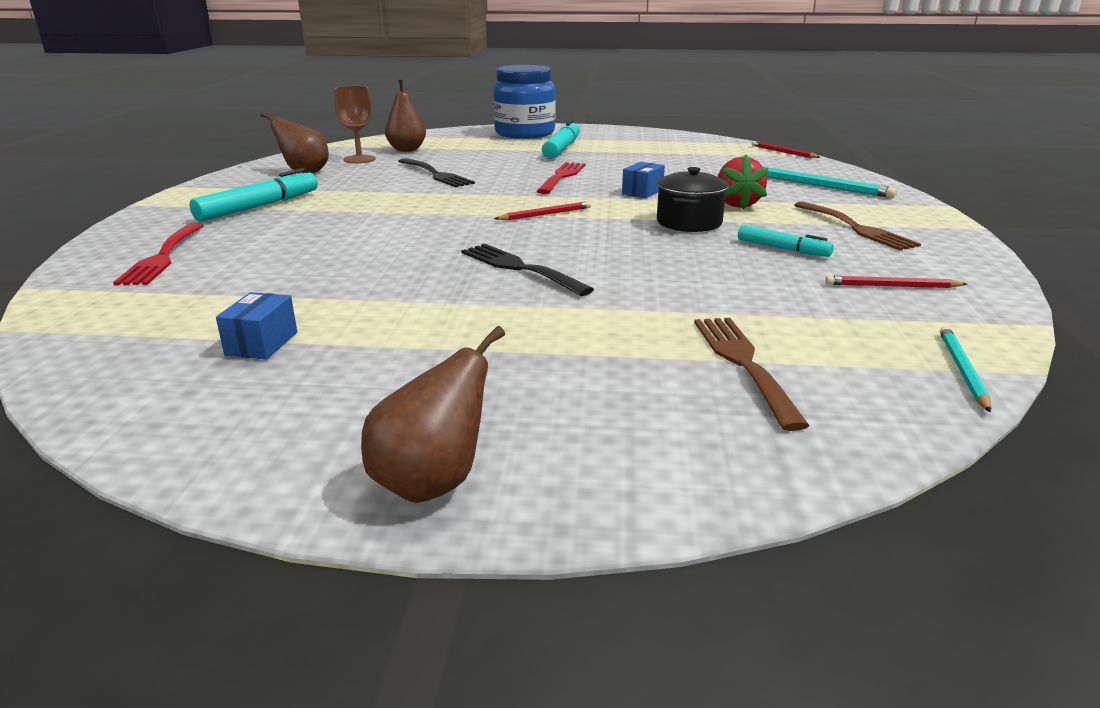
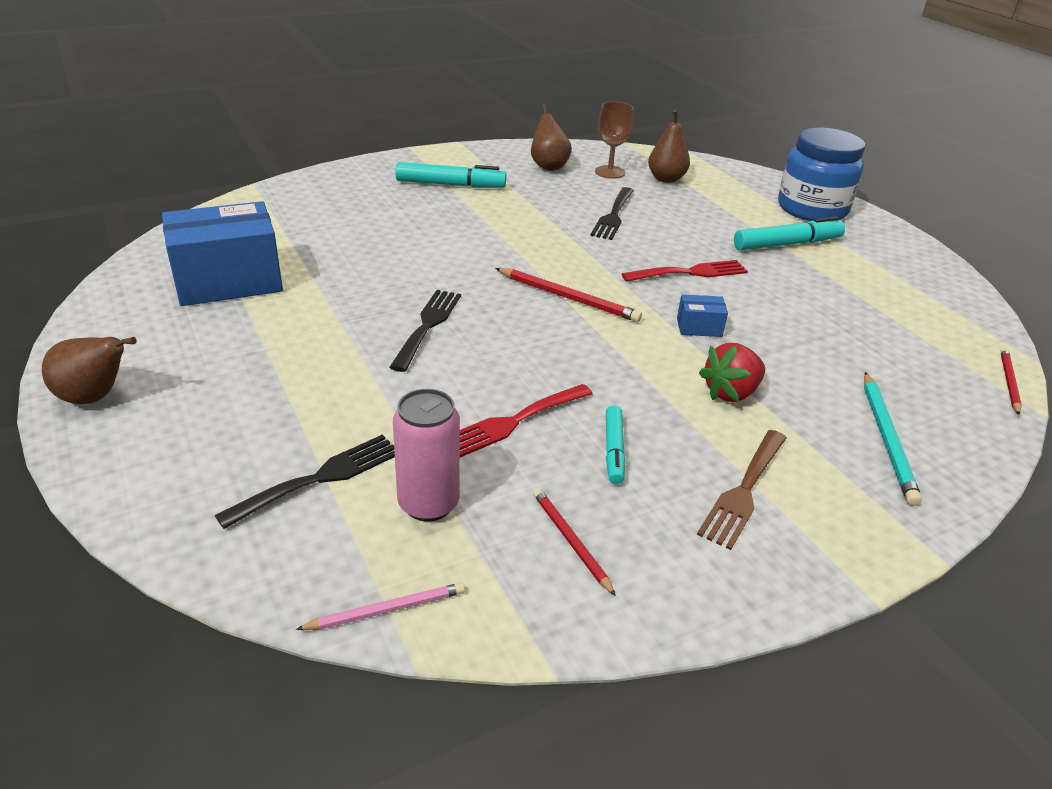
camera: 55 degrees right, 10 degrees up
red fork [113,223,203,285] -> red fork moved to [460,384,593,457]
blue box [216,292,297,359] -> blue box [162,201,283,306], size x2.37
red pencil [494,201,591,220] -> red pencil [495,268,642,322], size x1.56
black pot [657,167,729,232] -> none
brown fork [694,318,810,431] -> black fork [214,434,395,529]
turquoise pencil [940,326,991,412] -> pink pencil [296,583,465,630]
none -> pink can [393,389,460,522]

